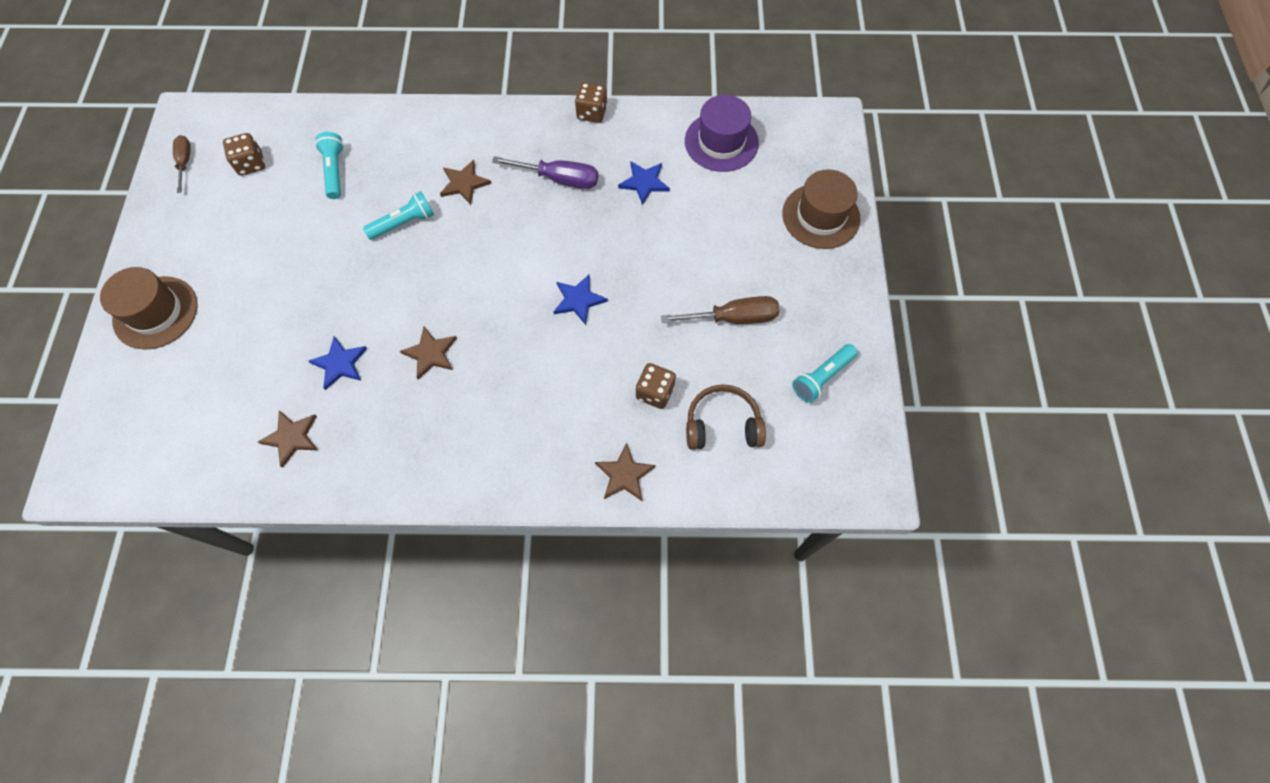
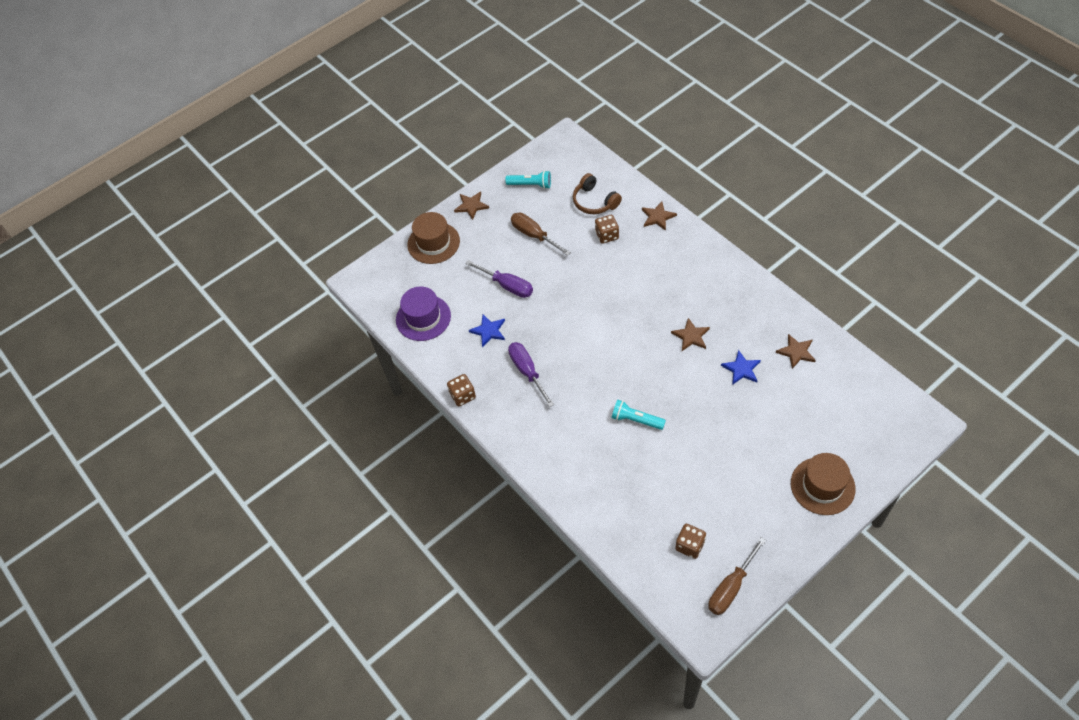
camera: 125 degrees left, 10 degrees down
brown screwdriver [173,135,191,193] -> brown screwdriver [708,537,766,615], size x1.56
turquoise flashlight [315,132,344,199] -> none
brown star [440,160,492,205] -> brown star moved to [454,192,489,220]
blue star [553,275,608,325] -> none
none -> purple screwdriver [465,260,533,298]

